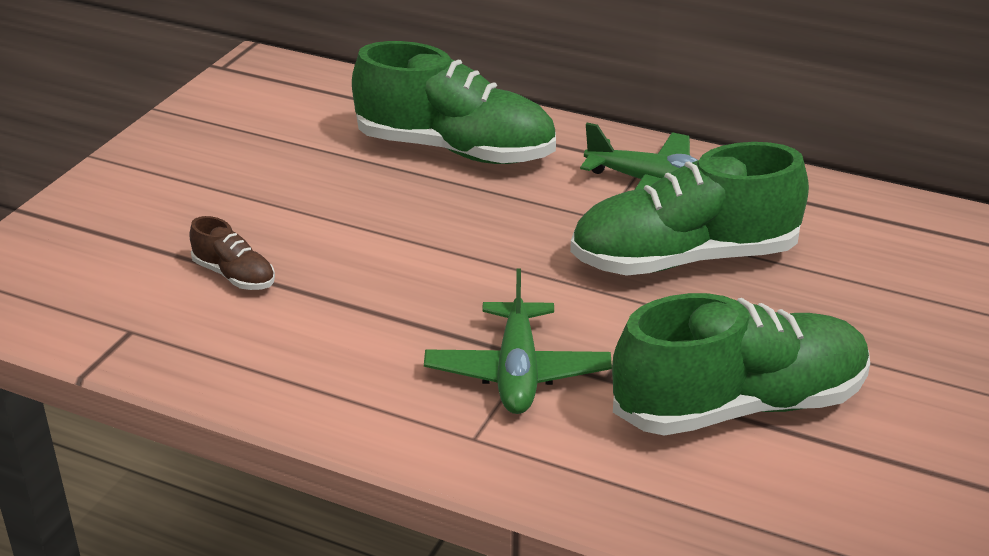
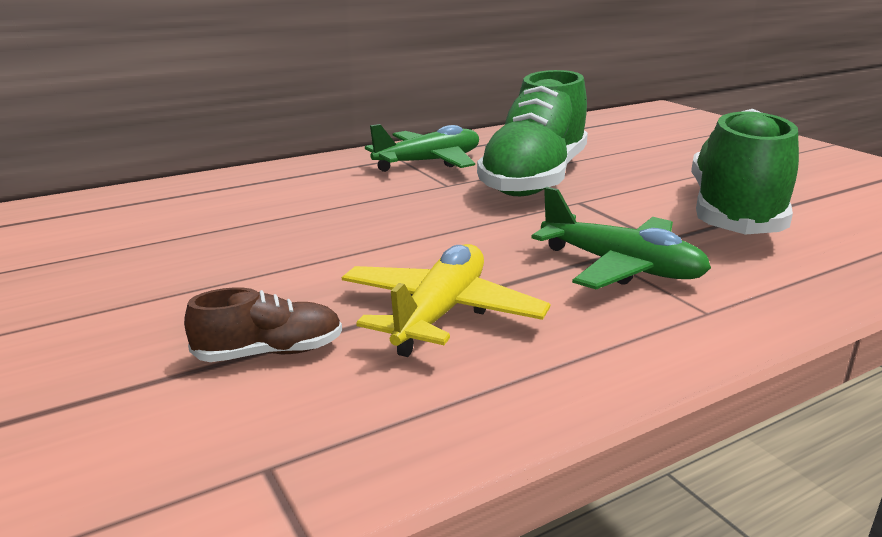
camera: 55 degrees left, 10 degrees down
green shoe [352,41,556,164] -> none
none -> yellow plane [342,244,550,357]

